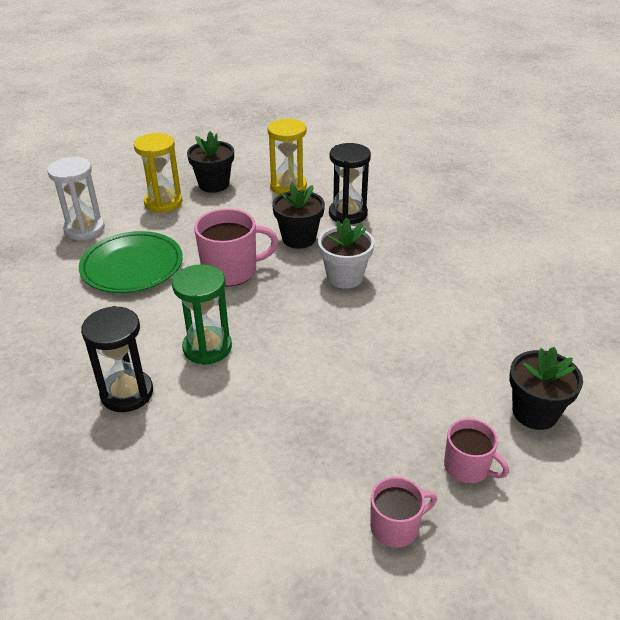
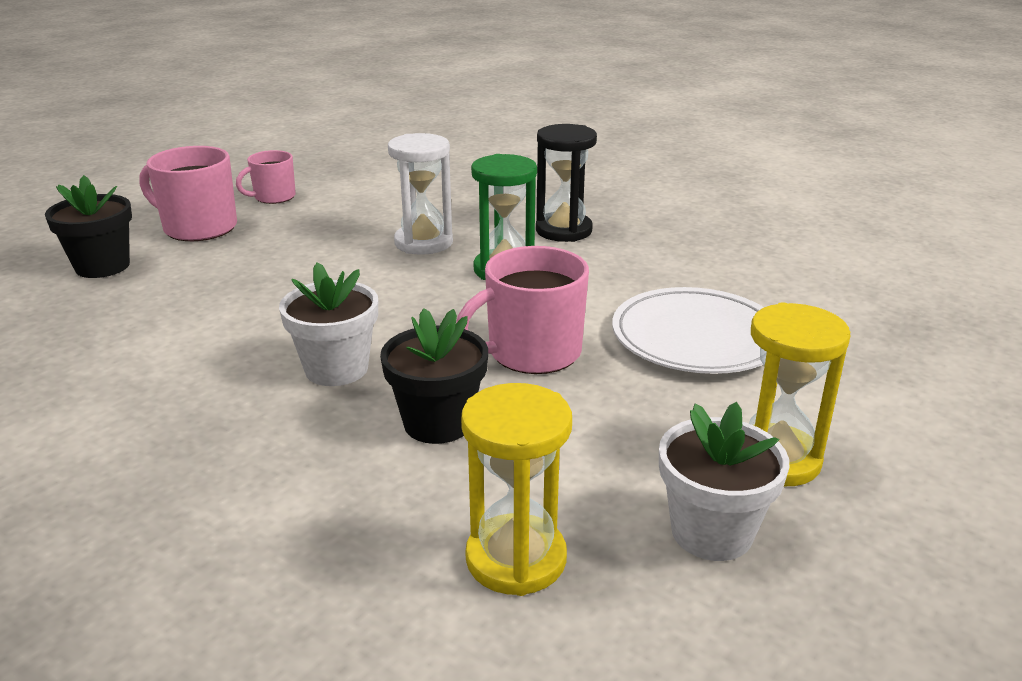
camera: 165 degrees right, 10 degrees down
white hourglass [47,157,105,240] -> white hourglass moved to [388,133,453,255]
green plate [79,231,183,293] -> white plate [612,287,764,374]
black flower pot [187,131,234,193] -> white flower pot [659,402,789,561]
black hourglass [329,143,371,224] -> none
pink mug [444,418,509,483] -> pink mug [140,146,237,241], size x1.64

